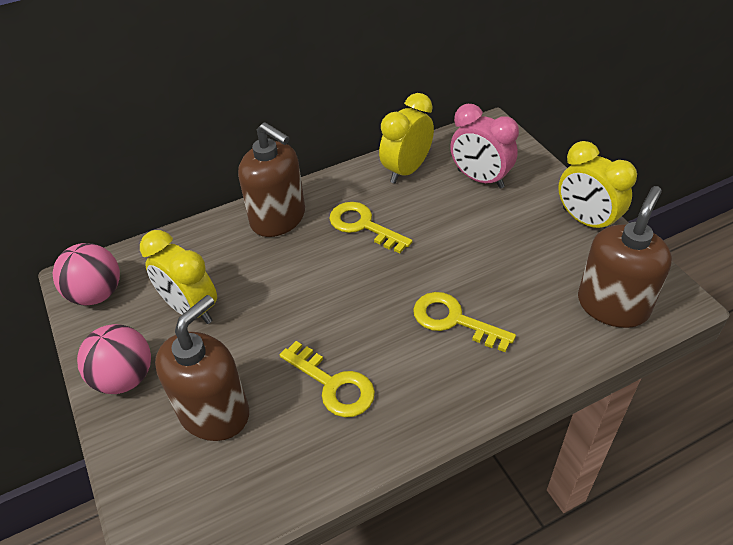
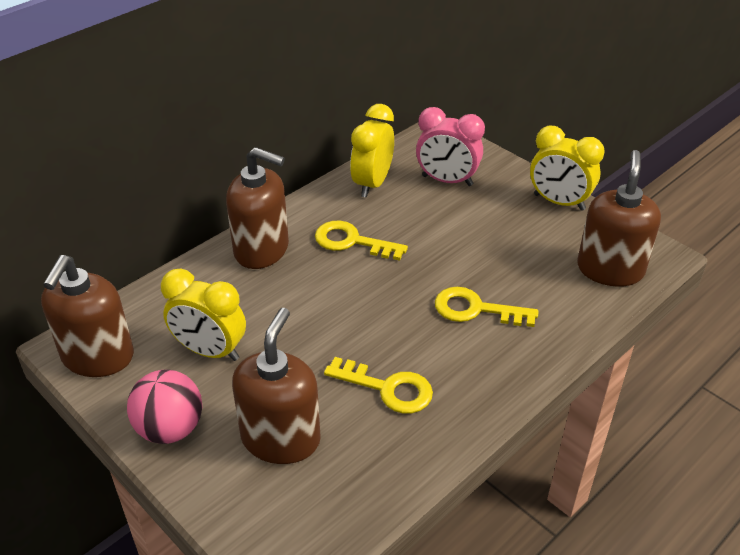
camera: 20 degrees left, 5 degrees down
pink ball [52,243,120,305] -> brown soap dispenser [41,255,134,377]

